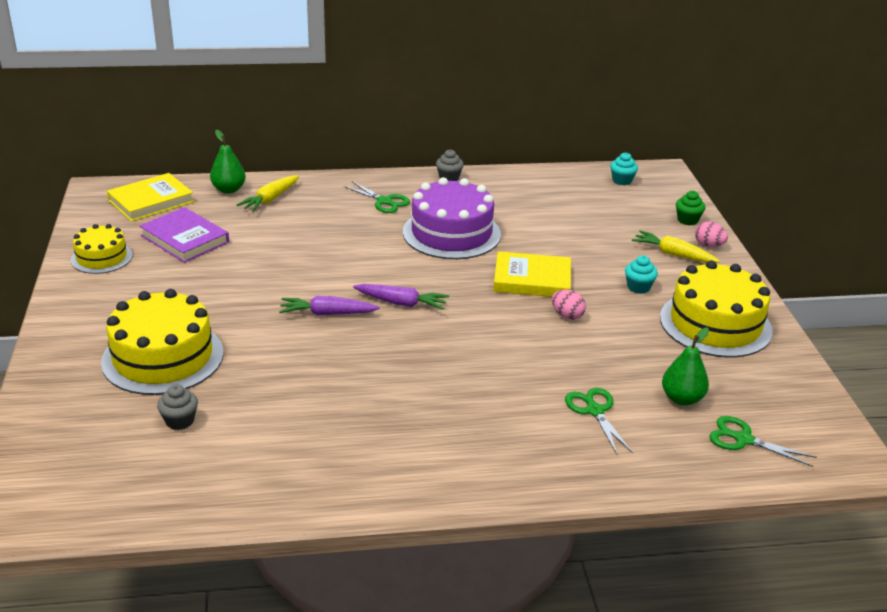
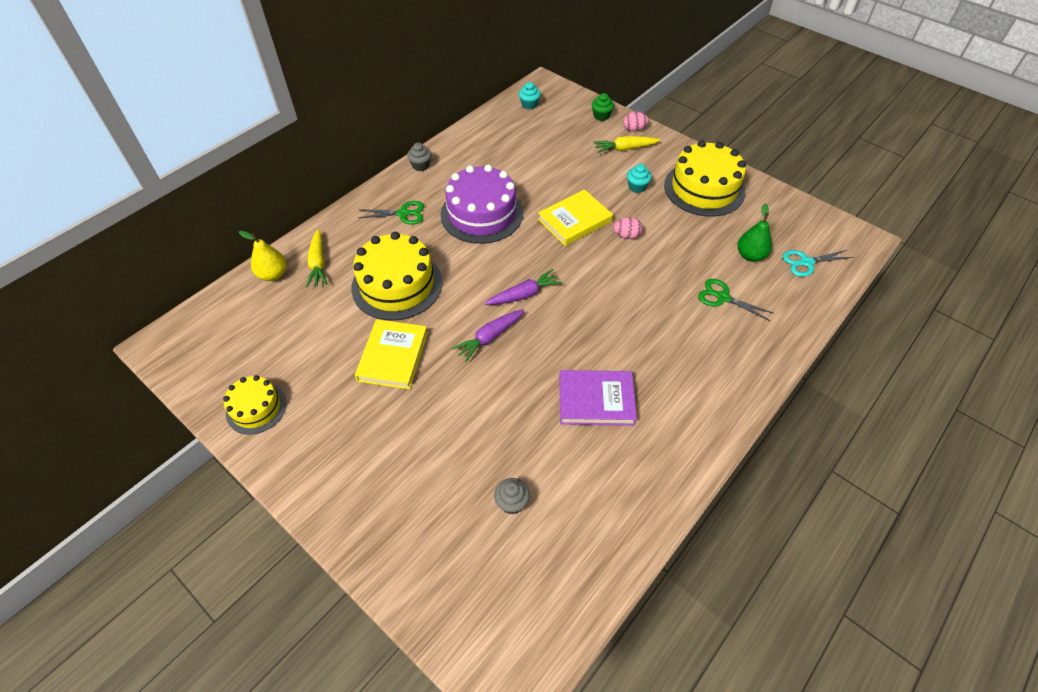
camera: 40 degrees left, 20 degrees up
yellow cake [101,289,224,395] -> yellow cake moved to [351,232,442,321]
yellow book [107,173,194,221] -> yellow book moved to [355,319,428,389]
purple book [140,207,229,263] -> purple book moved to [559,370,637,426]
green pear [210,130,246,194] -> yellow pear [239,231,286,281]
green scissors [709,416,817,467] -> turquoise scissors [782,250,854,277]

